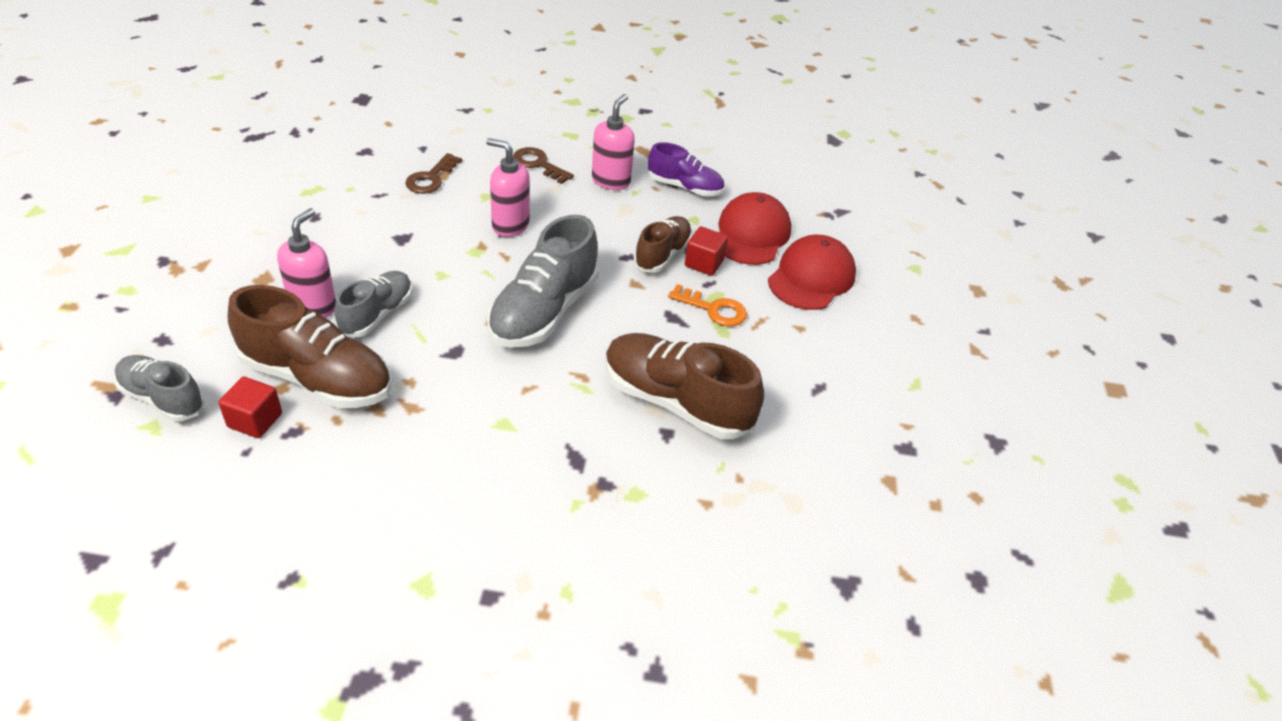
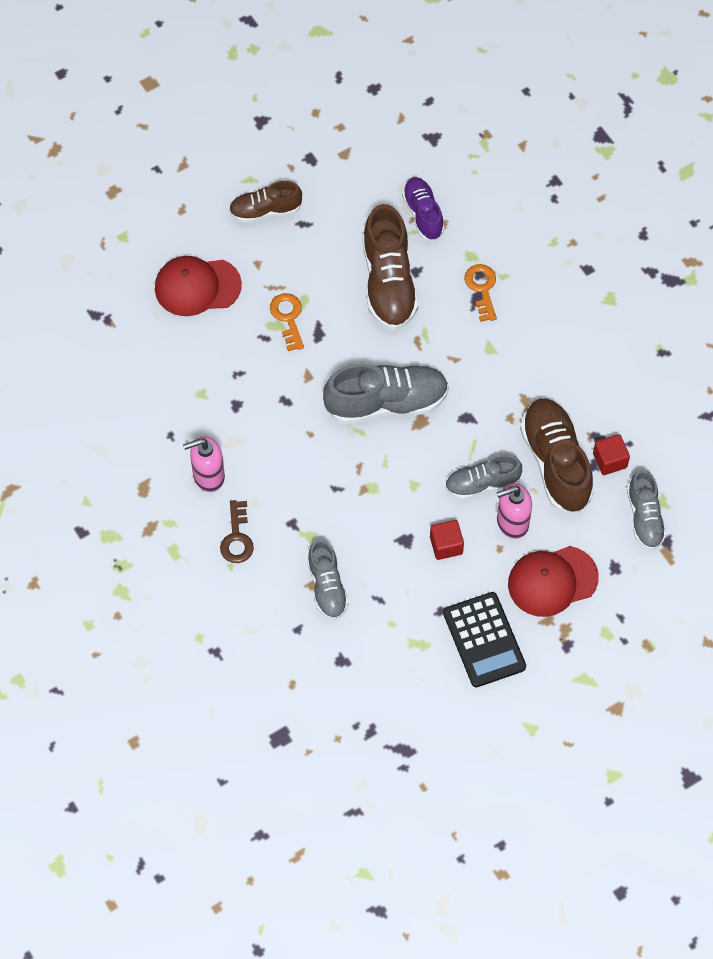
camera: 125 degrees left, 20 degrees up
brown key [405,153,462,194] -> grey shoe [307,540,349,620]
pink soap dispenser [486,138,530,237] -> none
brown shoe [634,216,692,273] -> brown shoe moved to [229,181,302,223]
purple shoe [648,142,724,196] -> purple shoe moved to [402,177,444,241]
red cube [685,226,728,276] -> red cube moved to [430,520,464,560]
red cap [718,192,792,265] -> red cap moved to [508,546,599,617]
none -> black calculator [443,592,526,687]
none -> orange key [464,264,497,322]

